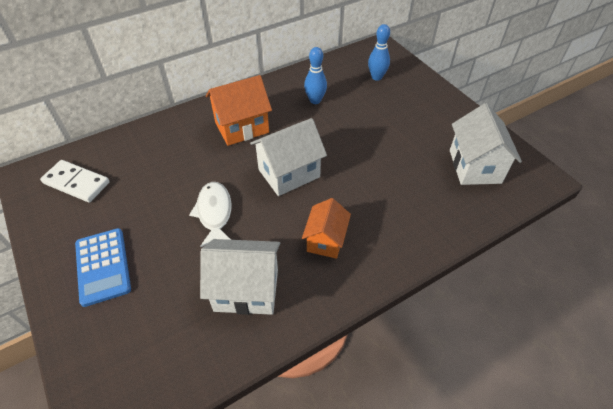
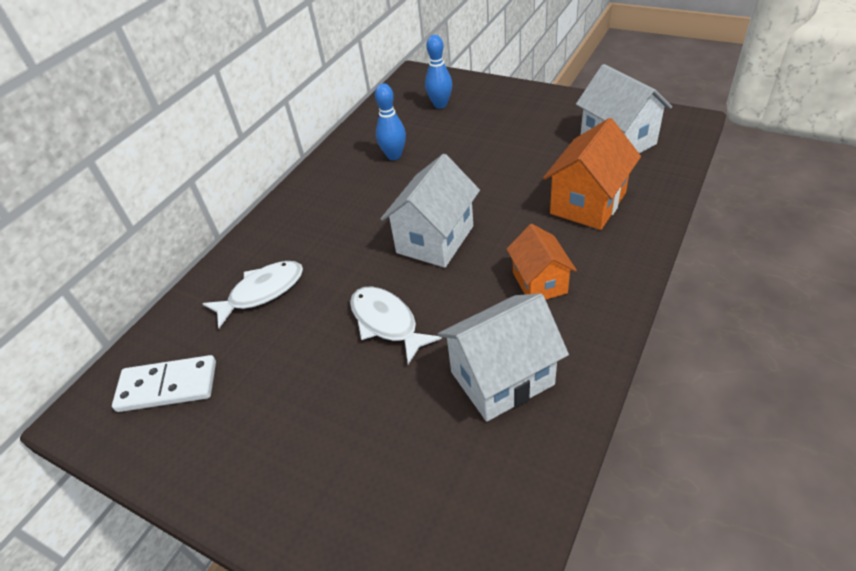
camera: 25 degrees left, 5 degrees down
blue calculator [75,228,131,307] -> none
orange house [206,75,272,146] -> orange house moved to [543,118,641,230]
none -> white fish [202,261,303,328]

